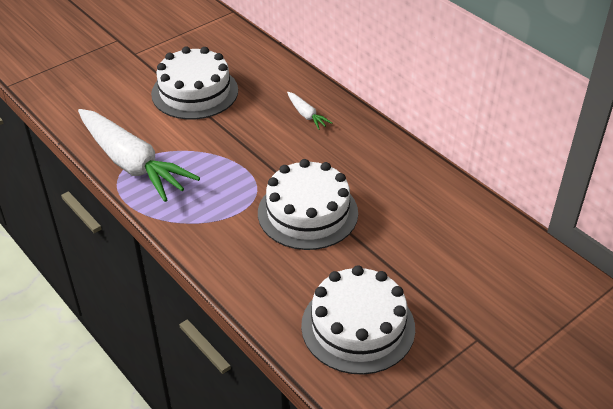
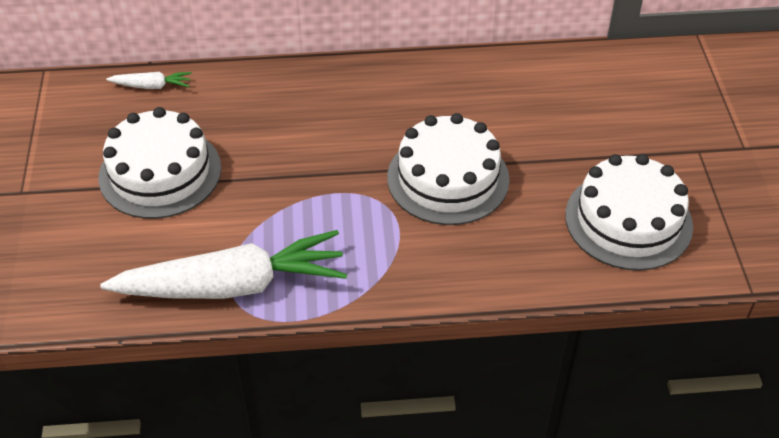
camera: 55 degrees left, 5 degrees up
white carrot [287,92,332,130] -> white carrot moved to [106,72,192,89]

